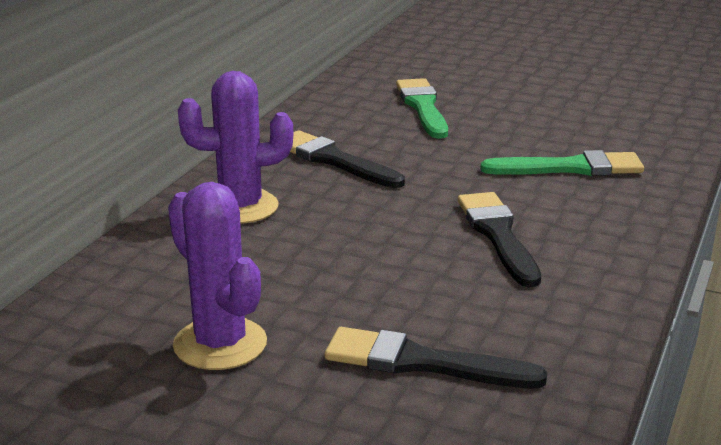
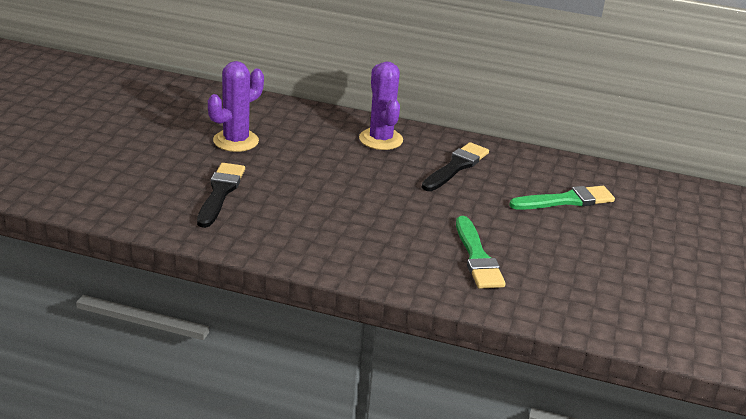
camera: 80 degrees right, 5 degrees up
black brush [458,192,541,287] -> none

